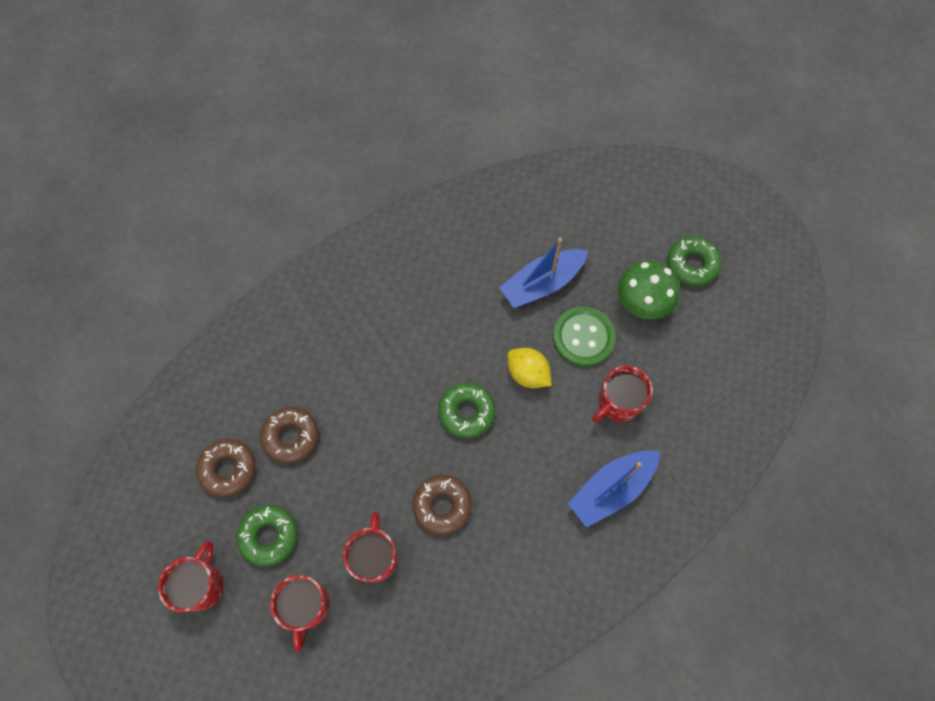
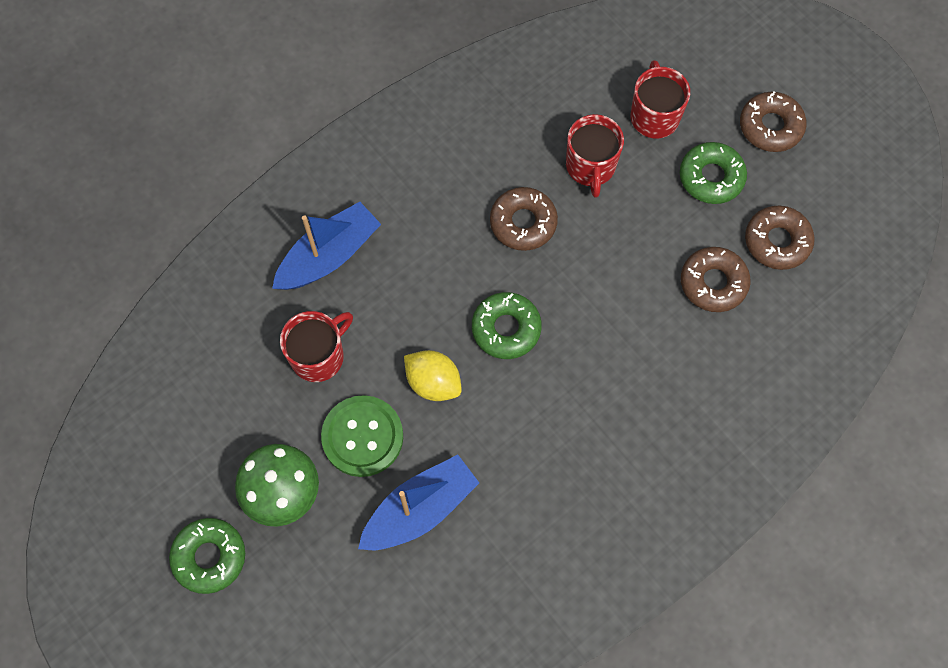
camera: 175 degrees right, 0 degrees up
red mug [158,541,223,612] -> brown donut [740,91,807,152]

